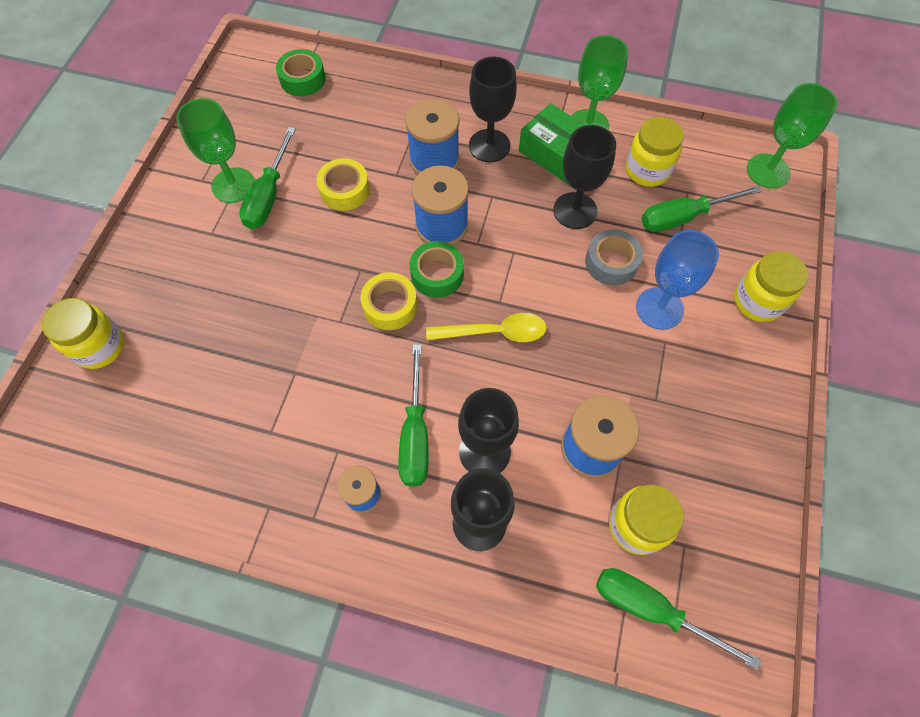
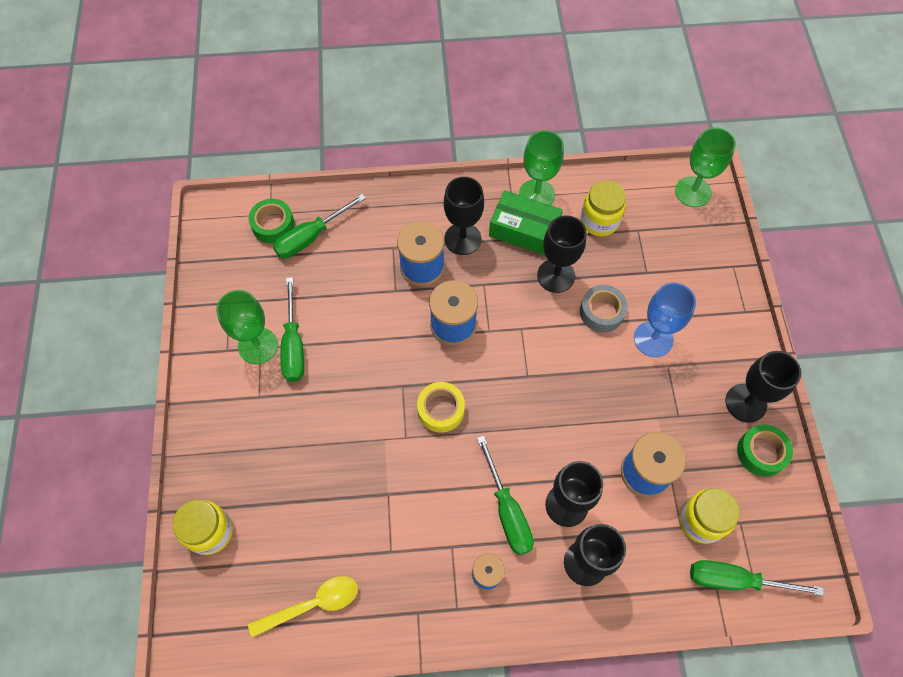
camera: 20 degrees left, 0 degrees up
yellow tape [316,158,370,211] -> none
green tape [410,241,464,298] -> green tape moved to [737,424,793,476]
yellow spoon [426,313,547,342] -> yellow spoon moved to [248,576,358,638]
green screwdriver [642,186,762,232] -> green screwdriver moved to [273,194,366,258]
yellow jar [734,251,808,322] -> none
none -> black goblet [726,351,801,423]

